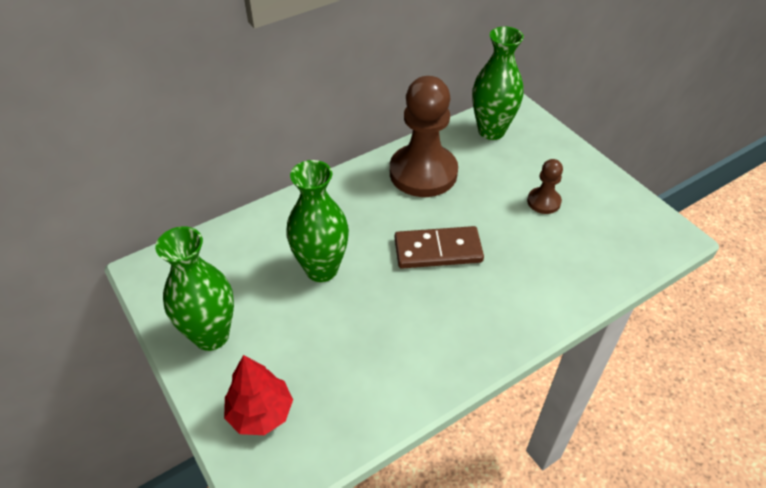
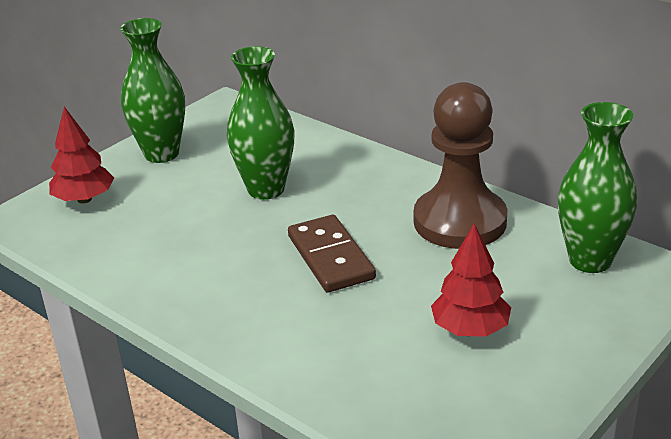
camera: 75 degrees right, 15 degrees down
brown pawn [527,159,563,214] -> red tree [431,223,511,337]

